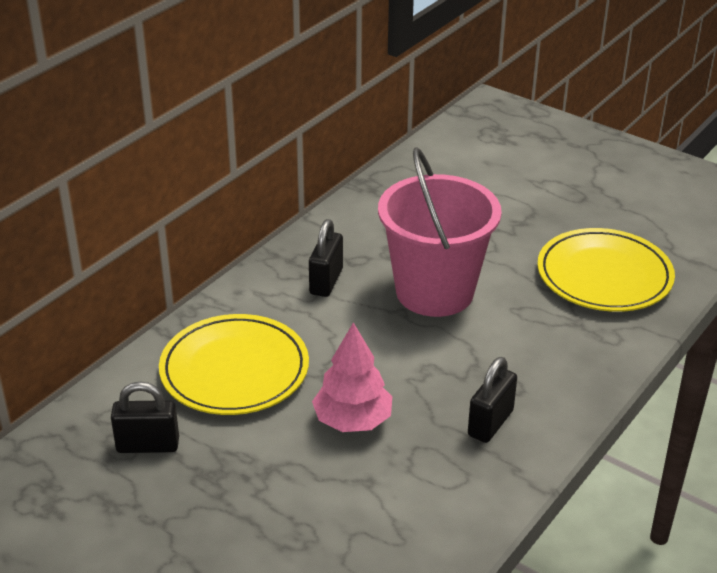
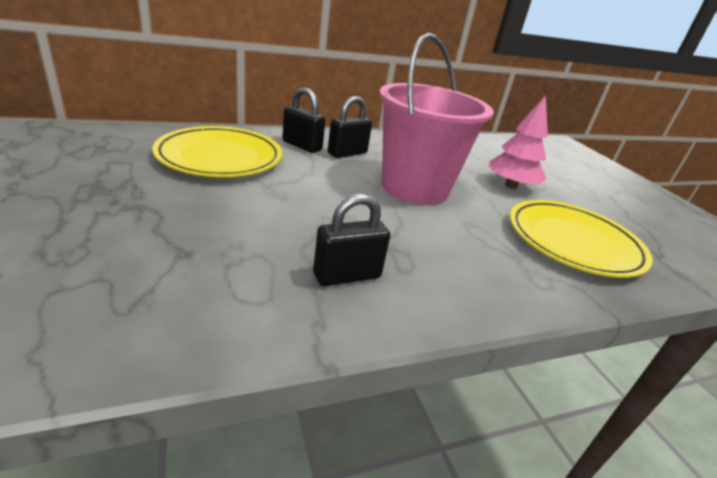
camera: 30 degrees right, 5 degrees down
black padlock [111,382,179,453] -> black padlock moved to [282,87,326,153]
pink tree [312,322,392,432] -> pink tree moved to [489,95,548,189]

